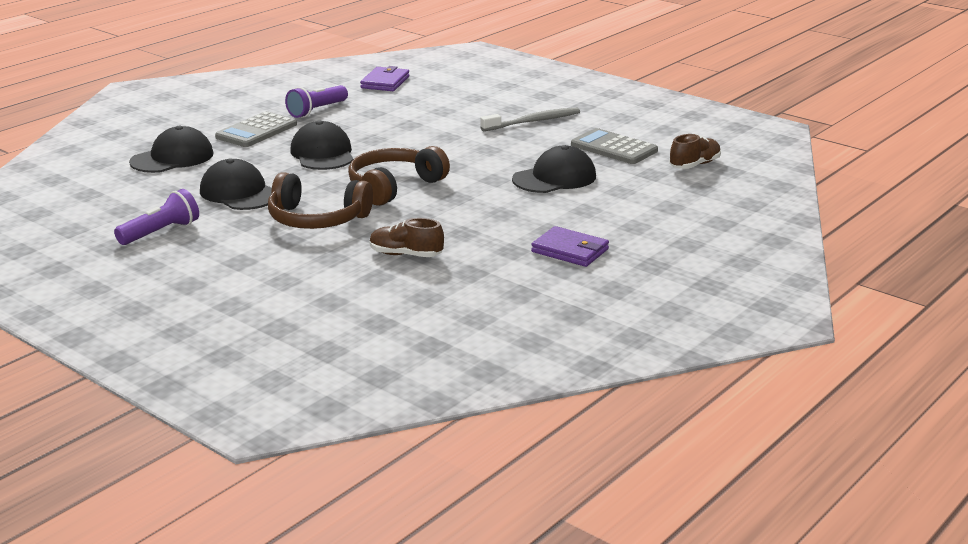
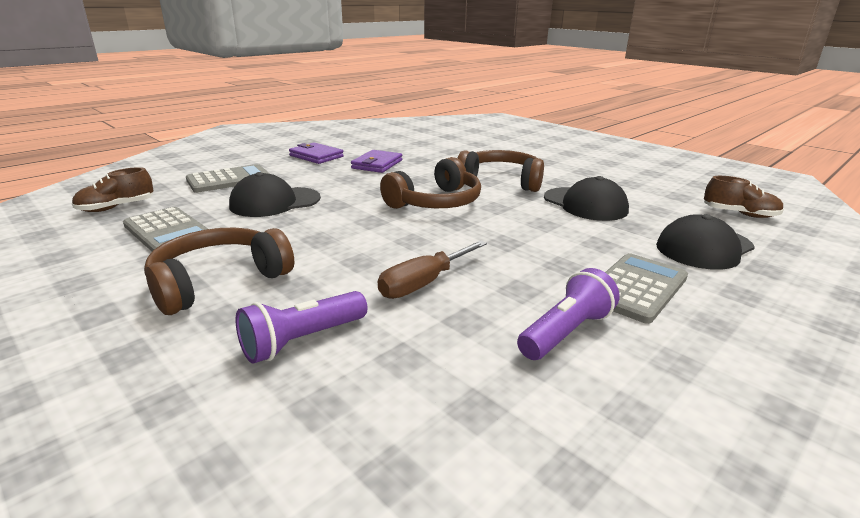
camera: 175 degrees left, 0 degrees up
purple flashlight [114,189,199,245] -> purple flashlight moved to [236,291,367,364]
black cap [290,120,354,170] -> none
purple wallet [360,66,409,91] -> purple wallet moved to [351,150,402,173]
brown shoe [370,218,444,257] -> brown shoe moved to [704,176,784,218]
grey toothbrush [480,108,580,131] -> brown headphones [144,228,294,315]
none -> grey calculator [186,164,270,193]
none -> brown screwdriver [378,240,487,299]

